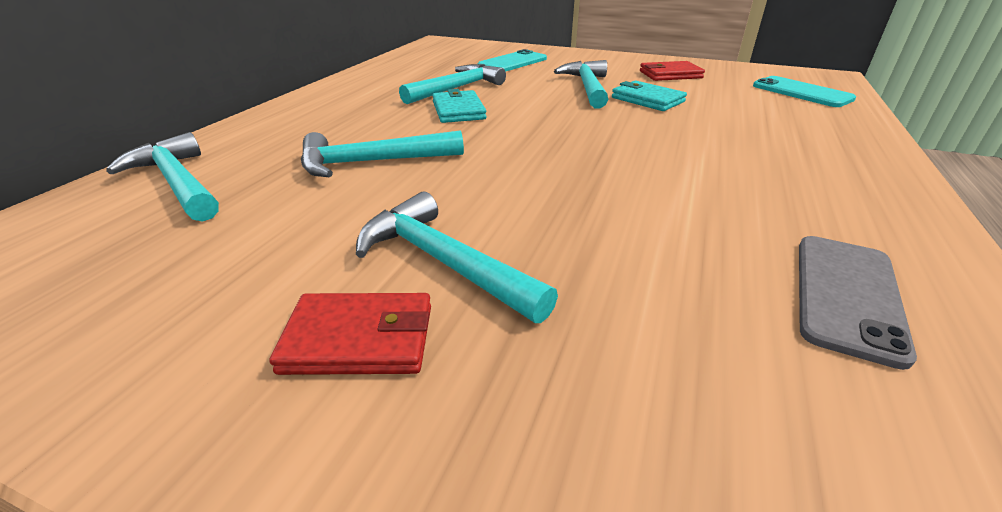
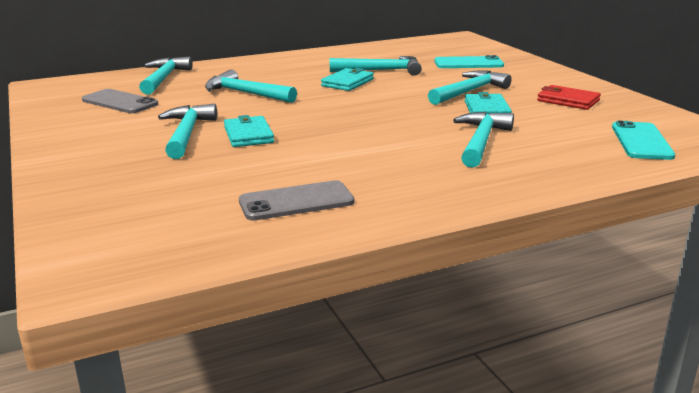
camera: 45 degrees right, 10 degrees down
red wallet [269,293,431,375] -> none
none -> grey phone [82,89,158,113]
none -> turquoise wallet [224,115,274,147]
none -> turquoise hammer [453,112,514,168]

